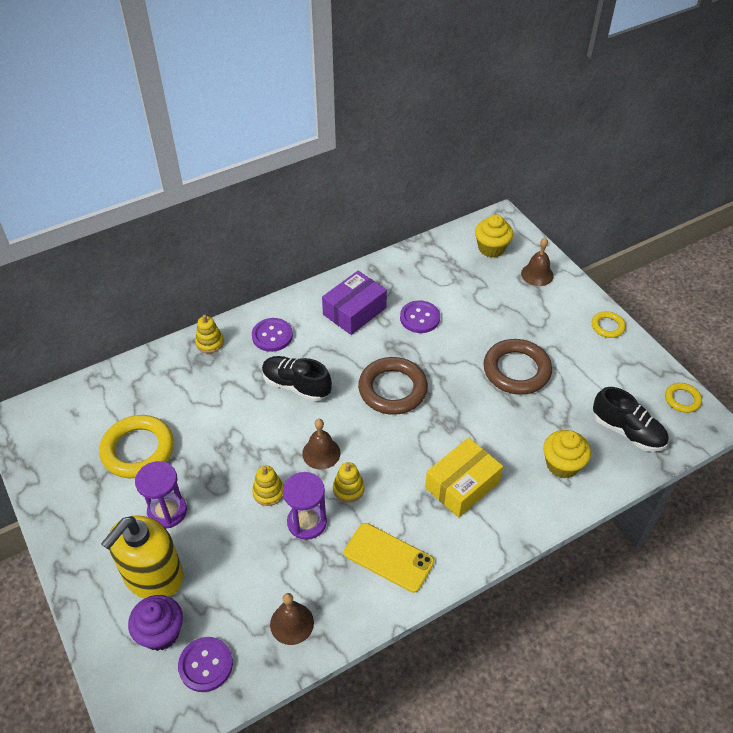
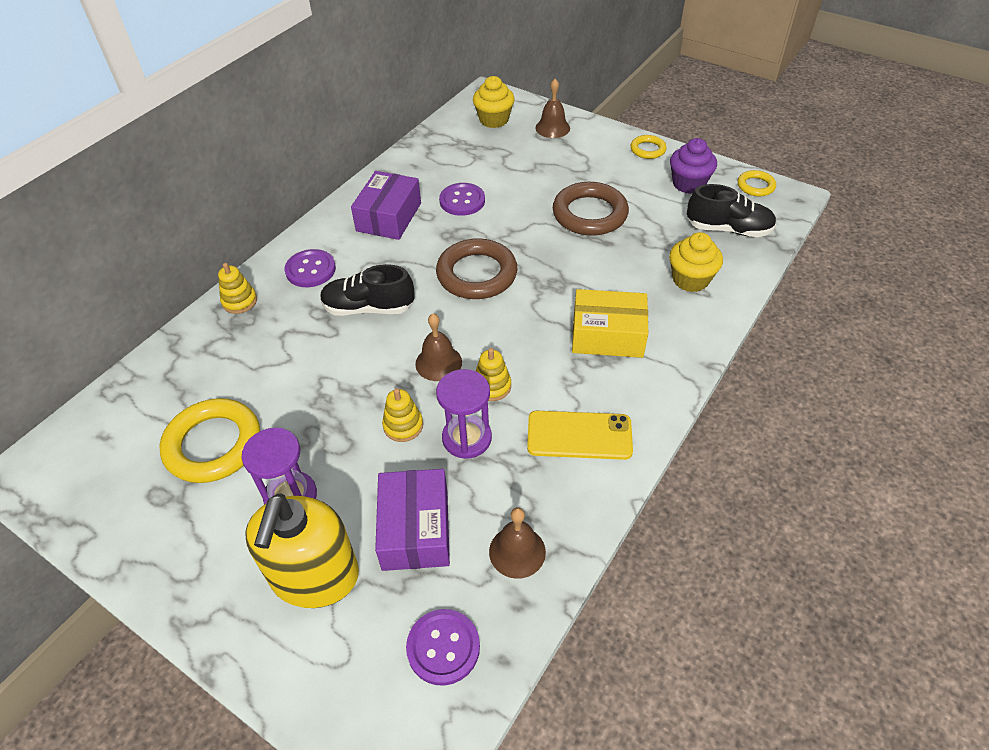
camera: 25 degrees left, 0 degrees up
purple cupcake [128,595,183,651] -> purple cupcake moved to [670,138,717,194]
yellow box [425,437,503,518] -> yellow box turned 75 degrees clockwise [572,289,648,358]
none -> purple box [375,469,450,571]

